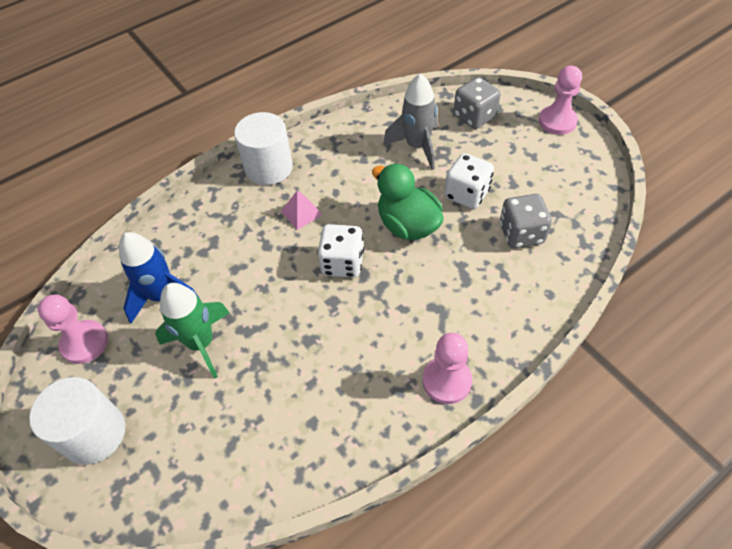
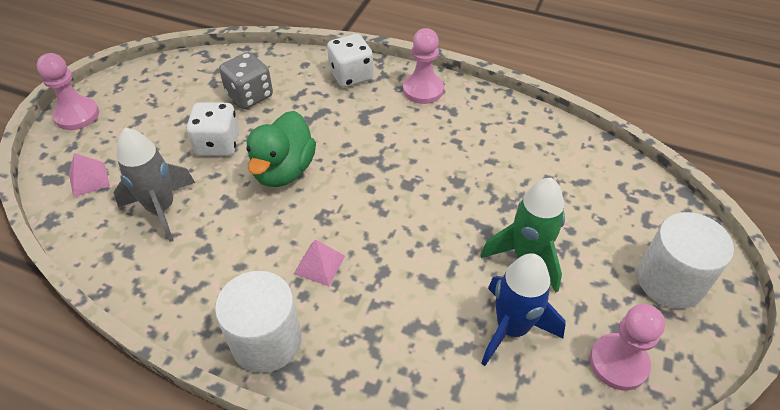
camera: 125 degrees left, 5 degrees down
white dice [317,224,364,278] -> white dice moved to [327,34,373,87]
grey dice [454,77,501,129] -> pink pyramid [69,153,110,198]

